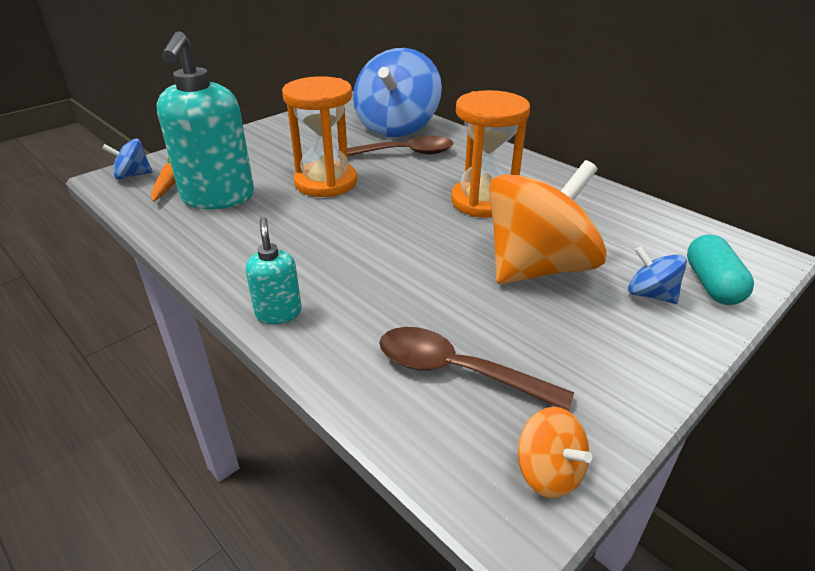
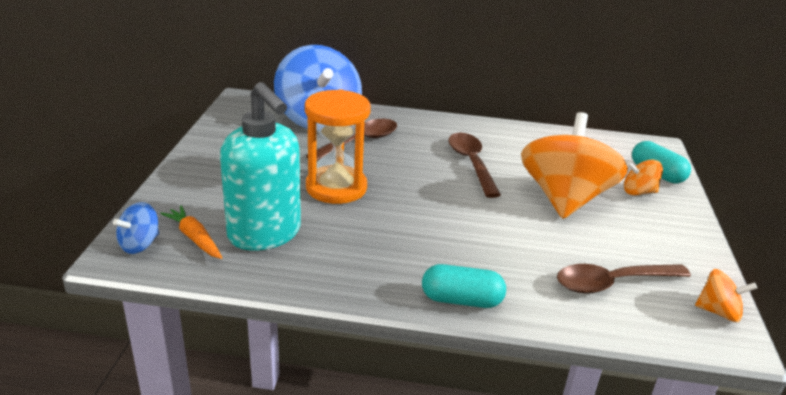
camera: 40 degrees left, 5 degrees down
turquoise soap dispenser [245,217,302,324] -> turquoise capsule [422,264,506,308]
orange hourglass [451,90,530,218] -> brown spoon [449,133,501,198]
blue spinning top [628,246,687,304] -> orange spinning top [624,159,663,195]

